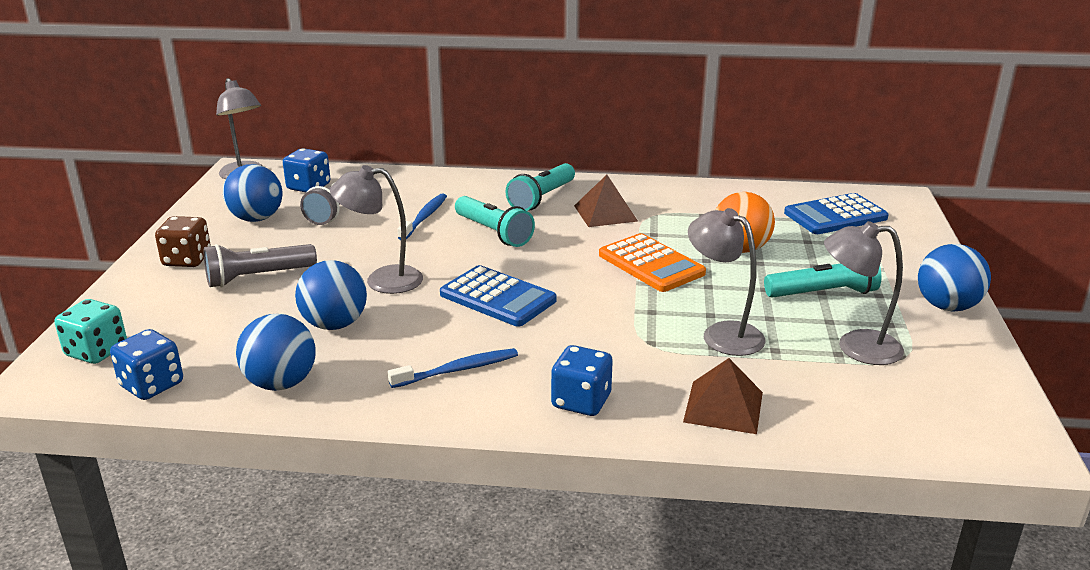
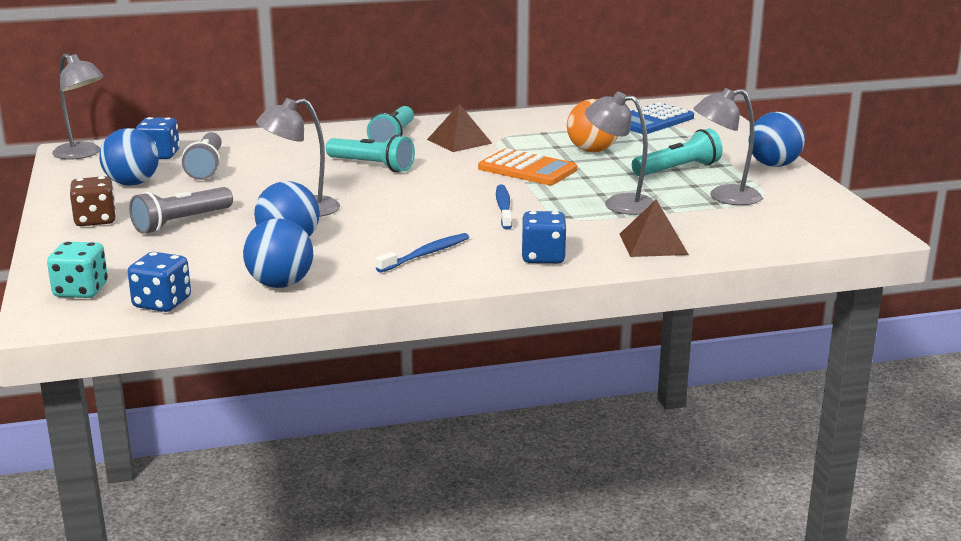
camera: 20 degrees left, 5 degrees down
blue toothbrush [398,193,447,240] -> blue toothbrush moved to [496,185,512,230]
blue calculator [440,265,557,327] -> none

